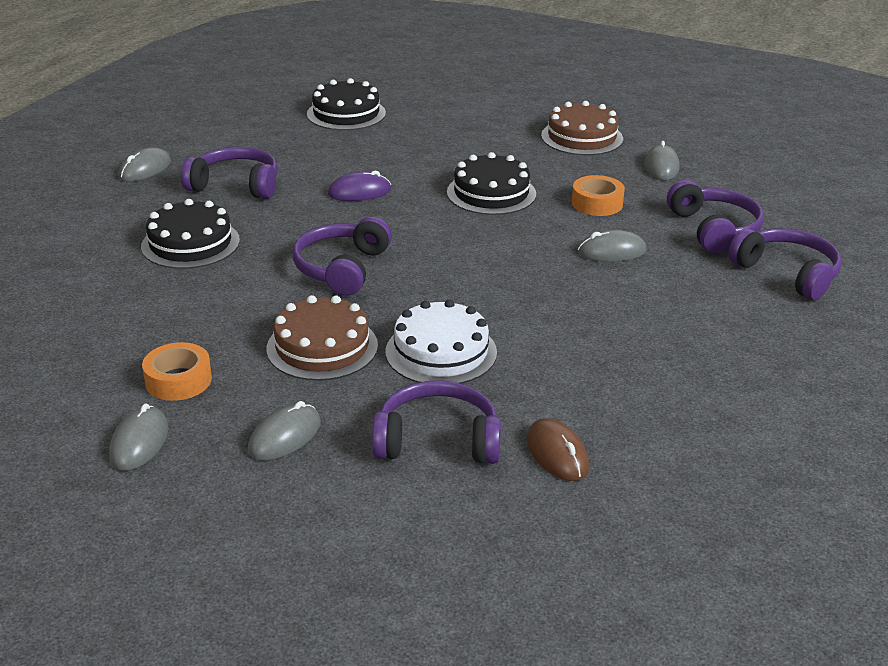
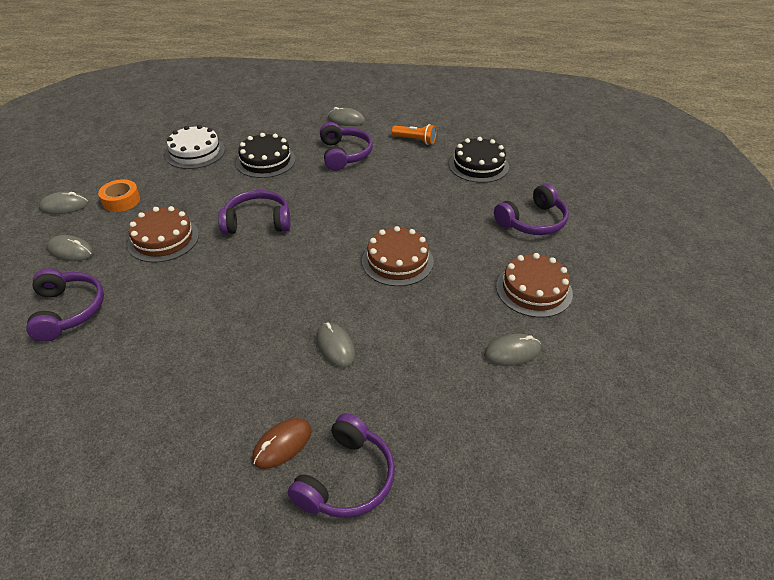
camera: 70 degrees right, 10 degrees up
purple mouse [328,171,391,201] -> none
white cake [386,299,497,384] -> white cake moved to [165,125,225,169]
black cake [447,152,536,215] -> brown cake [362,226,434,286]
brown mouse [527,418,589,481] -> brown mouse moved to [252,418,312,469]
orange tape [572,175,625,216] -> none
purple headphones [667,180,764,253] -> purple headphones moved to [494,183,569,235]
none -> orange flashlight [392,124,436,145]

